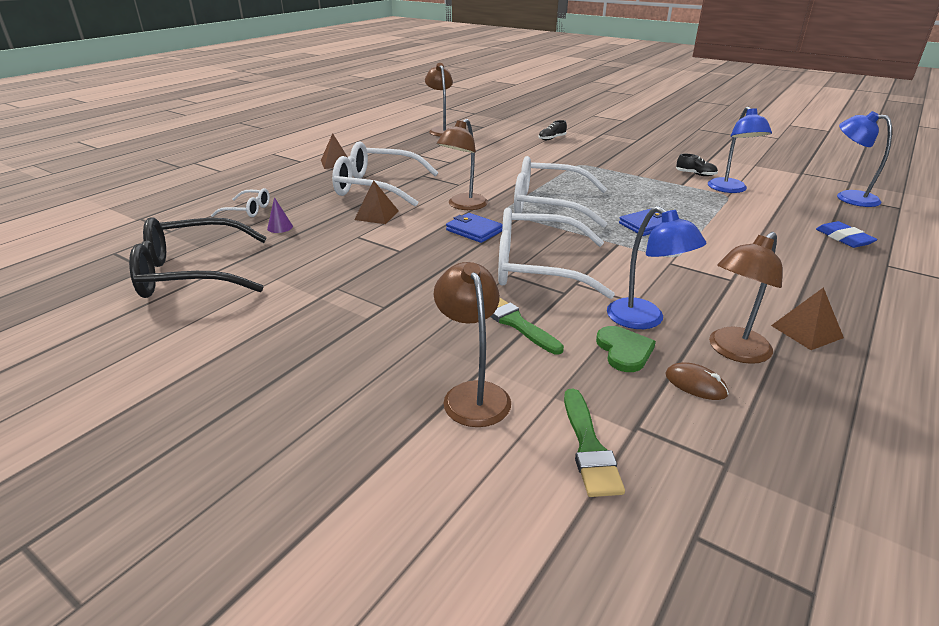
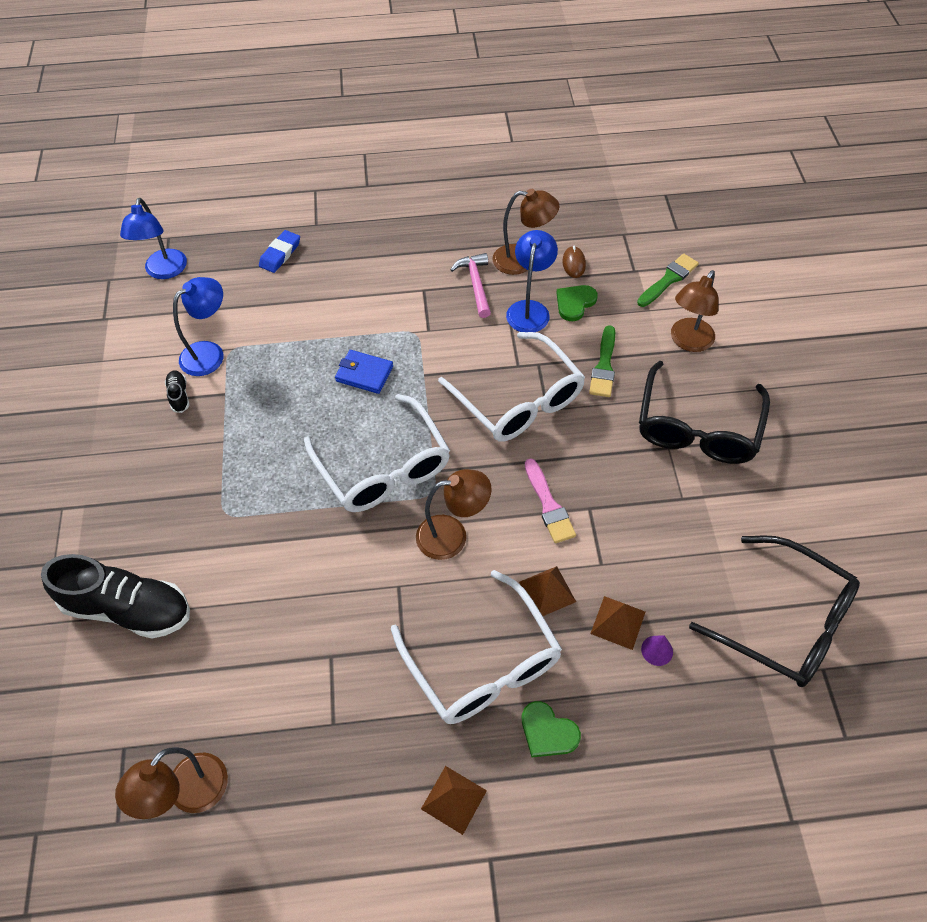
camera: 130 degrees left, 25 degrees up
white glasses [211,188,270,217] -> none
blue wallet [446,213,503,243] -> none
black shoe [539,120,567,140] -> black shoe [41,554,190,639], size x2.38
brown pyramid [771,287,844,350] -> brown pyramid moved to [590,596,645,650]
none -> pink hammer [450,253,491,318]
none -> green heart [522,701,581,758]
none -> pink brush [525,458,576,543]
none -> black glasses [639,361,770,464]

